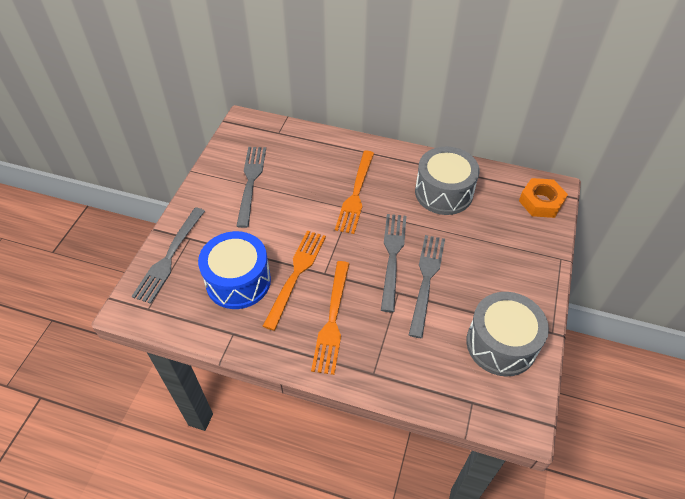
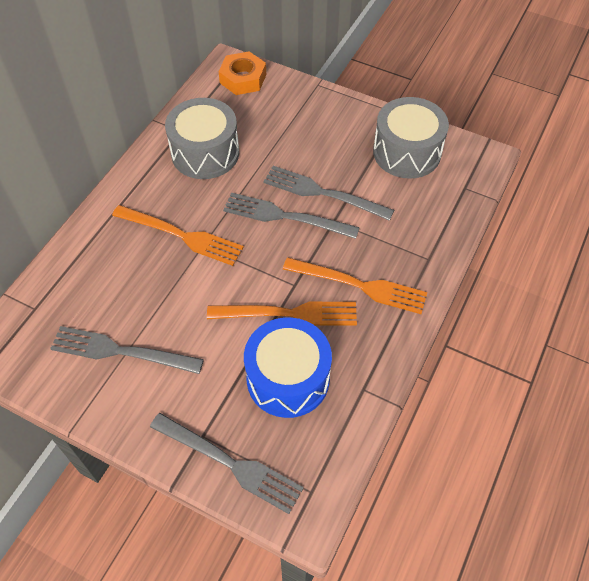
camera: 80 degrees left, 5 degrees up
orange fork [263,231,326,331] -> orange fork turned 150 degrees clockwise [207,302,357,326]

